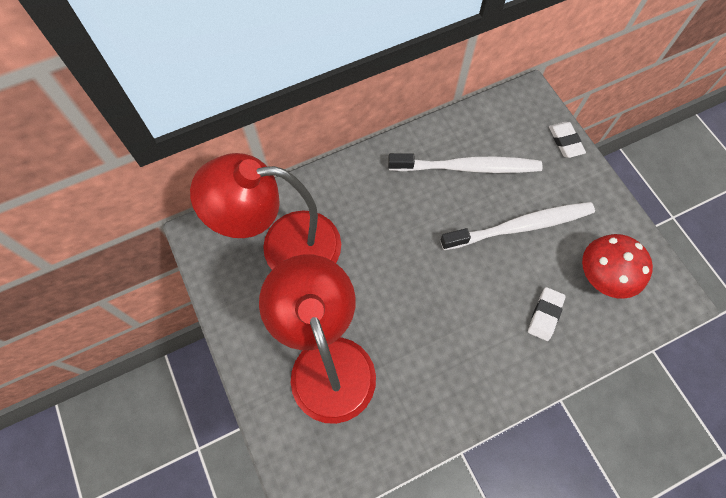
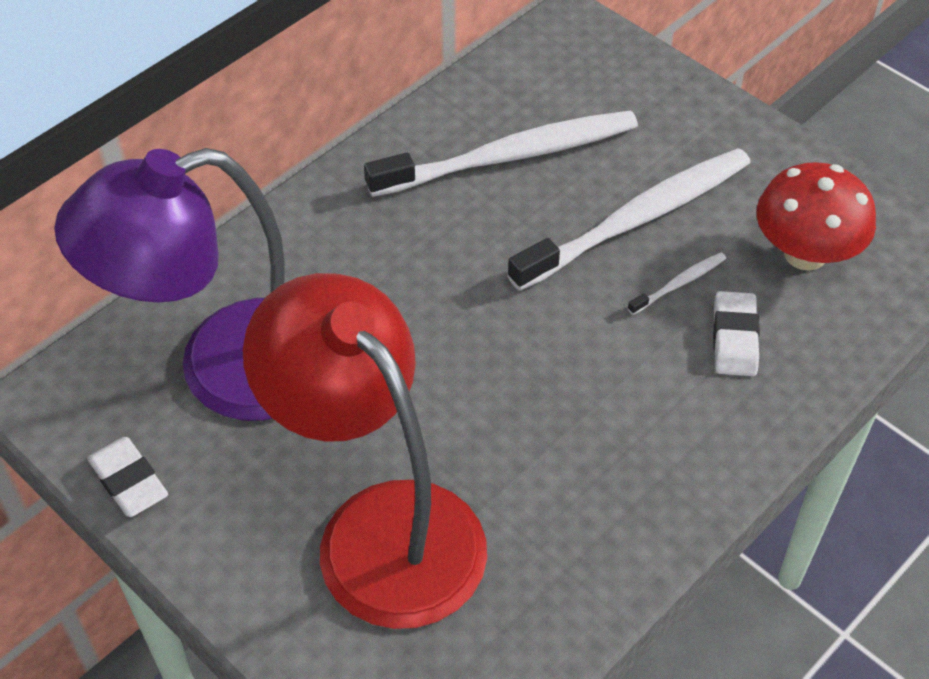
camera: 20 degrees left, 15 degrees down
red lamp [190,153,341,270] -> purple lamp [54,148,285,421]
white eraser [549,122,586,158] -> white eraser moved to [87,437,168,517]
none -> white toothbrush [628,252,726,315]

